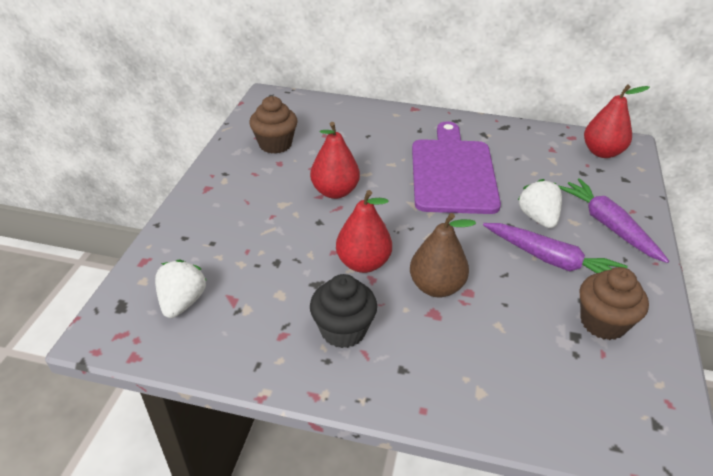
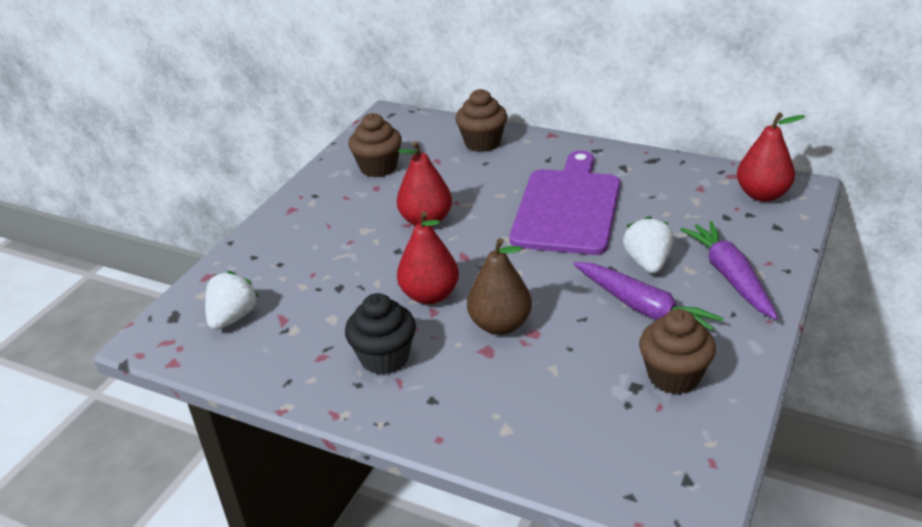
camera: 15 degrees right, 5 degrees down
none -> brown cupcake [455,89,507,152]

